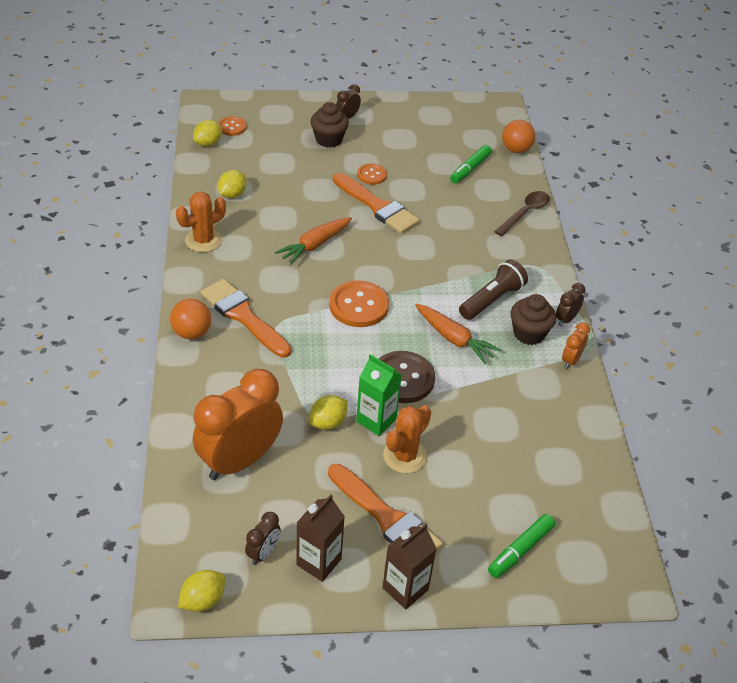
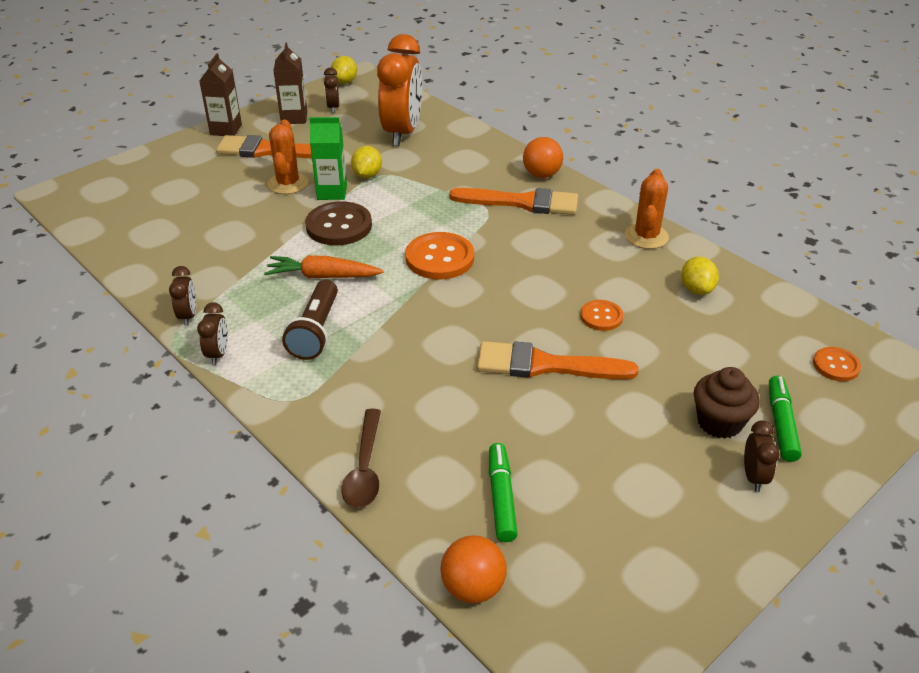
camera: 145 degrees right, 5 degrees down
yellow lemon [193,120,222,147] -> none
orange carrot [275,217,352,265] -> none
orange button [357,164,387,185] -> orange button moved to [580,300,623,331]
green marker [488,514,555,578] -> green marker moved to [769,376,802,462]
brown cupcake [511,294,556,345] -> none
orange clock [562,323,590,369] -> brown clock [169,266,196,326]

